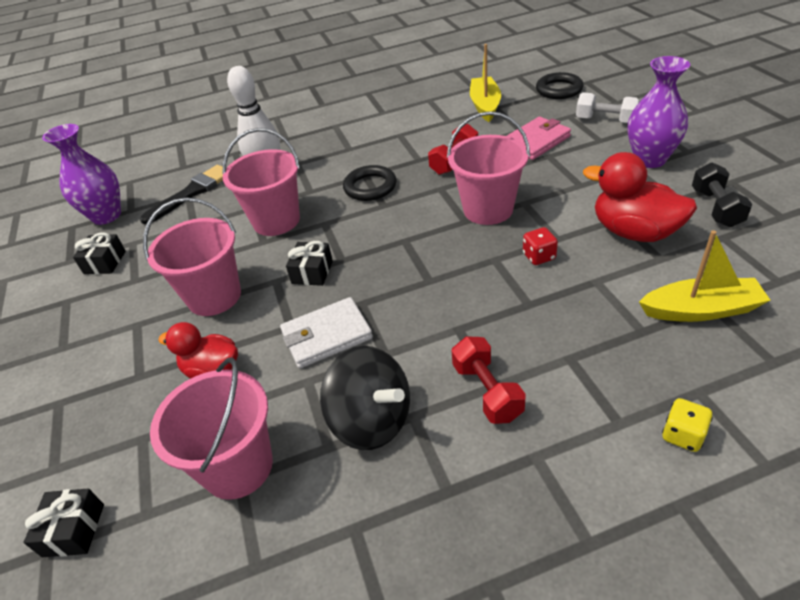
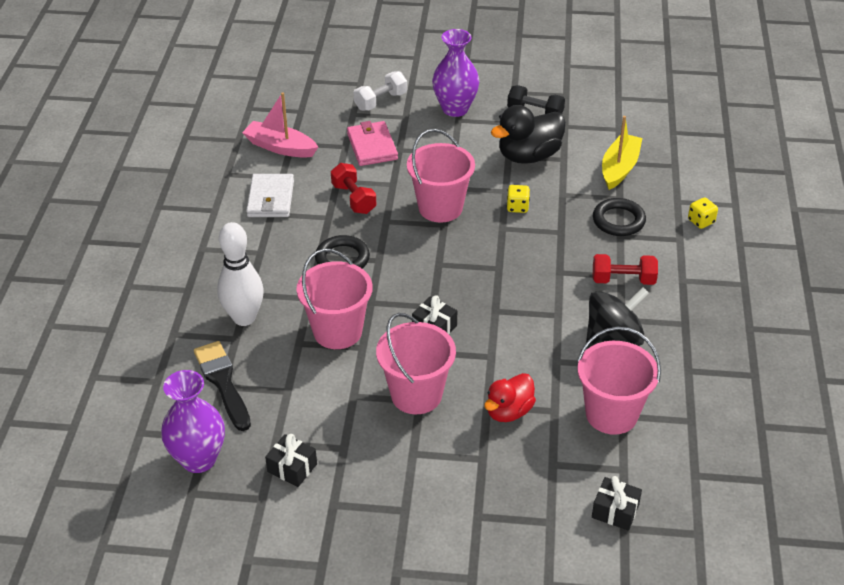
camera: 70 degrees left, 0 degrees up
white wallet [280,297,373,368] -> white wallet moved to [246,174,294,217]
yellow boat [470,44,501,122] -> pink boat [242,92,318,158]
red dice [523,227,558,265] -> yellow dice [506,185,530,213]
black ring [536,72,584,99] -> black ring moved to [593,198,646,236]
red duck [583,152,697,242] -> black duck [491,105,566,164]

